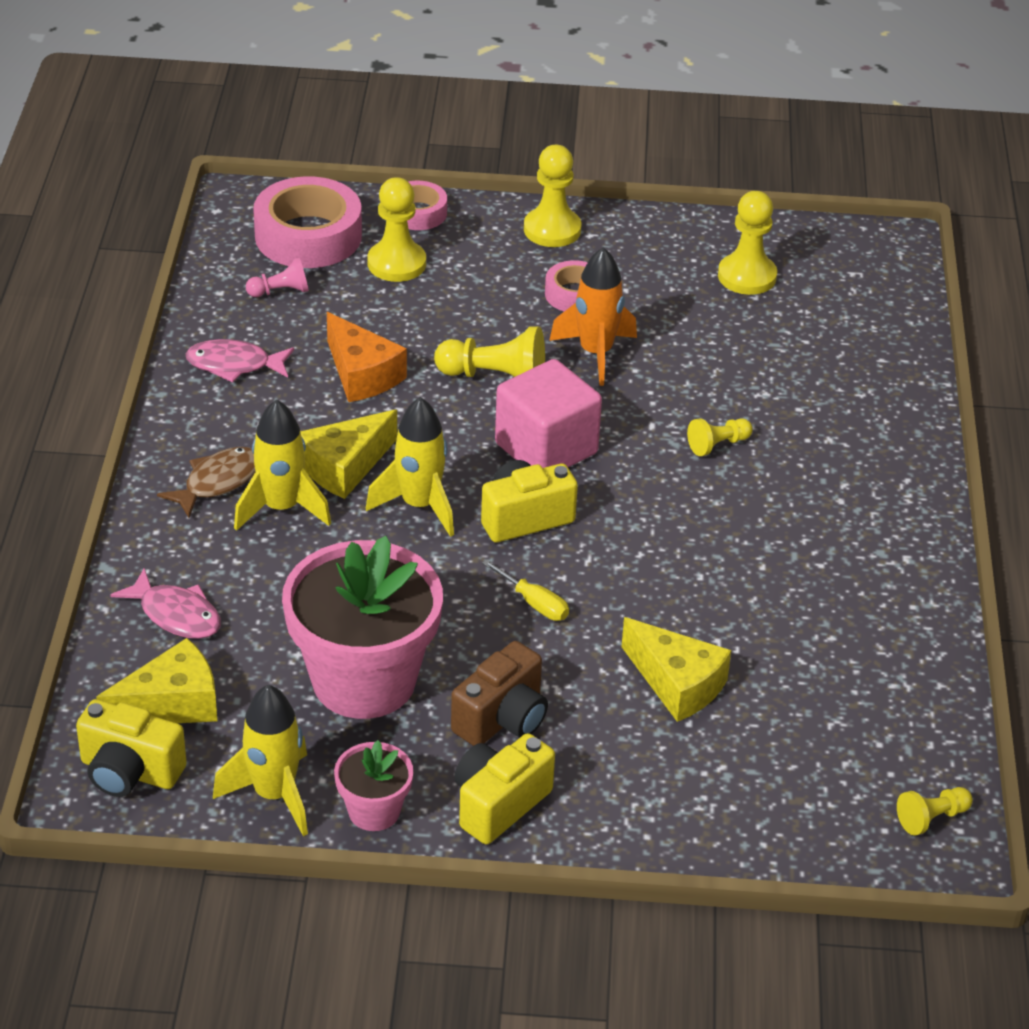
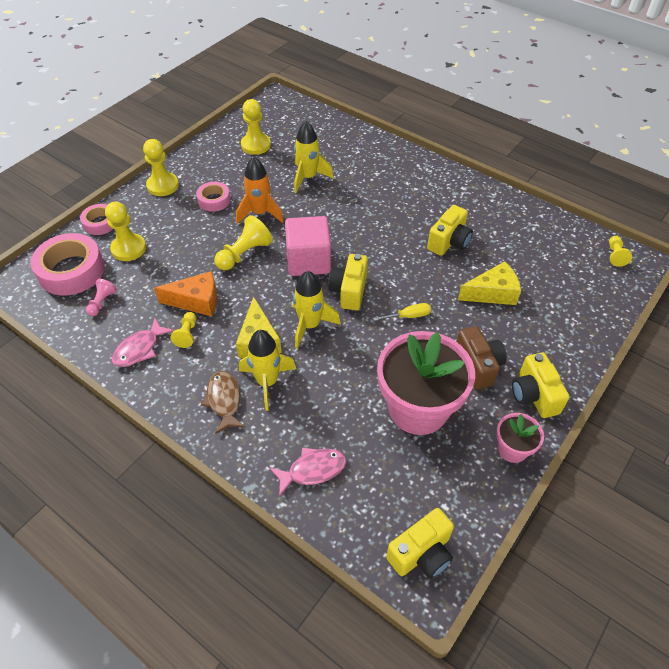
camera: 55 degrees left, 10 degrees up
yellow cheese [96,638,217,723] -> none
yellow rocket [213,685,308,836] -> yellow rocket moved to [294,121,334,193]
yellow pawn [687,418,753,456] -> yellow pawn moved to [170,312,196,348]
none -> yellow camera [427,205,473,256]

